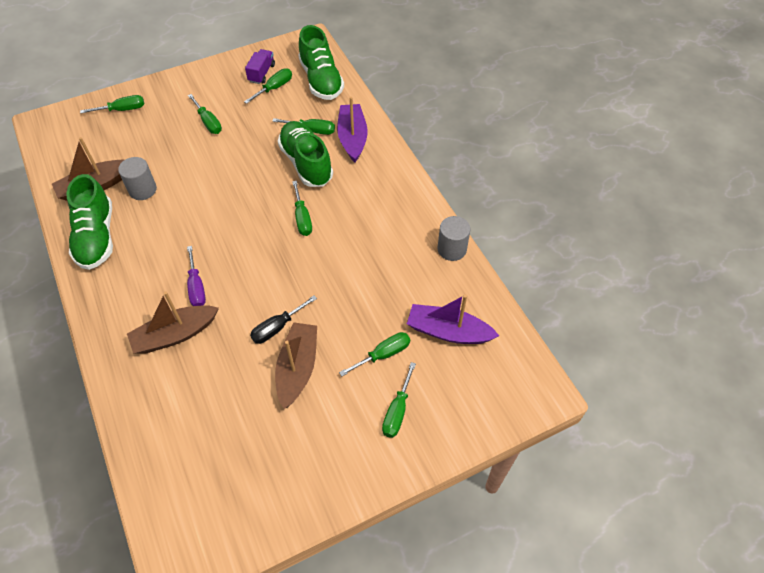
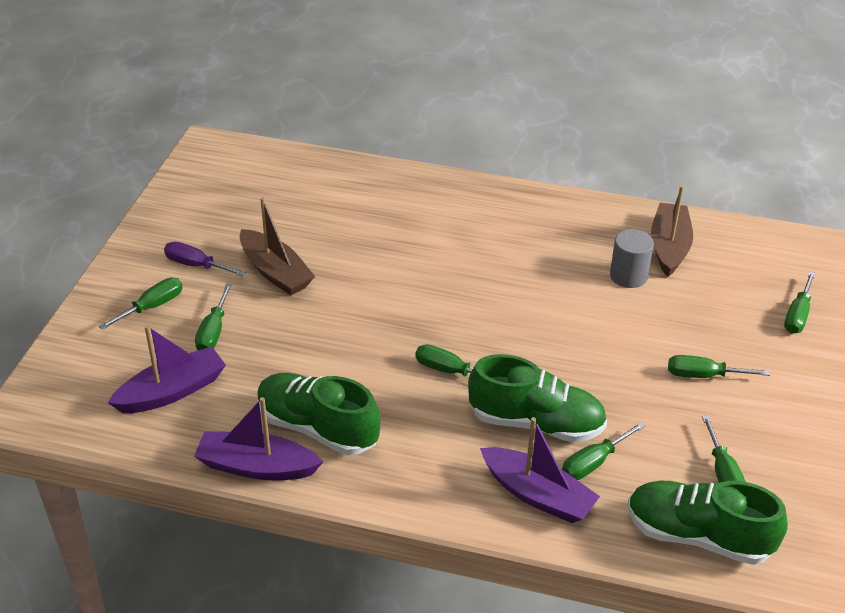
camera: 130 degrees right, 15 degrees down
green shoe [66,174,113,270] -> green shoe moved to [257,373,381,455]
brown boat [127,291,219,354] -> none
purple screwdriver [187,246,206,306] -> purple screwdriver moved to [164,242,246,276]
purple truck [245,49,275,84] -> none
black screwdriver [250,296,317,344] -> none
green screwdriver [382,362,416,438] -> green screwdriver turned 75 degrees clockwise [99,278,183,330]
grey cylinder [437,216,470,261] -> purple boat [194,397,323,480]

